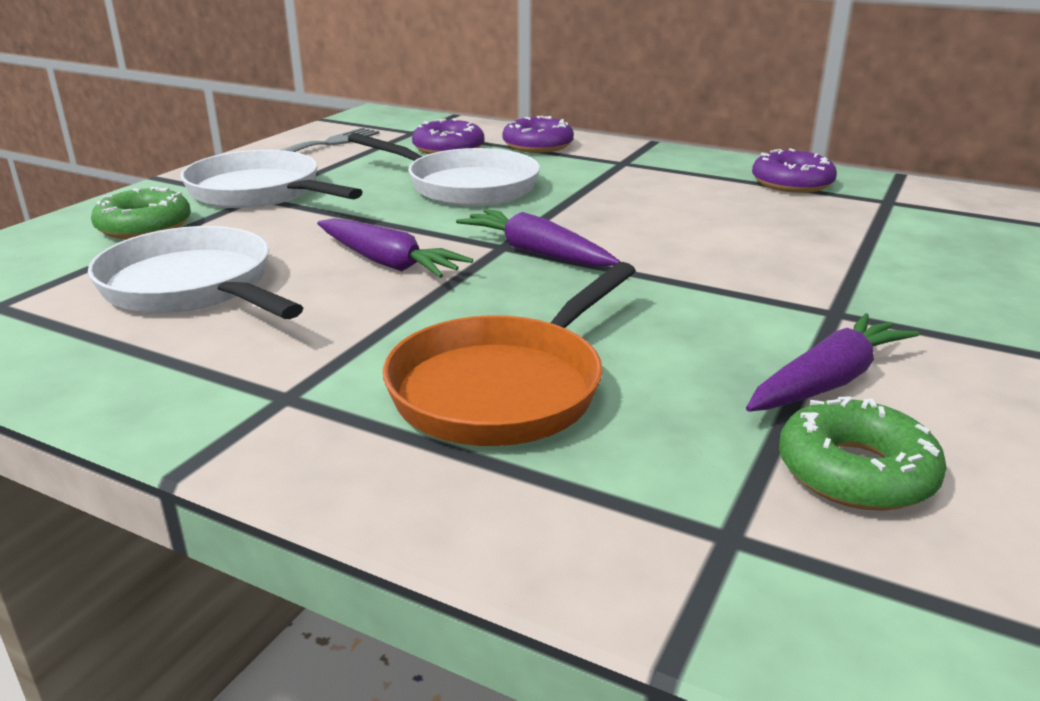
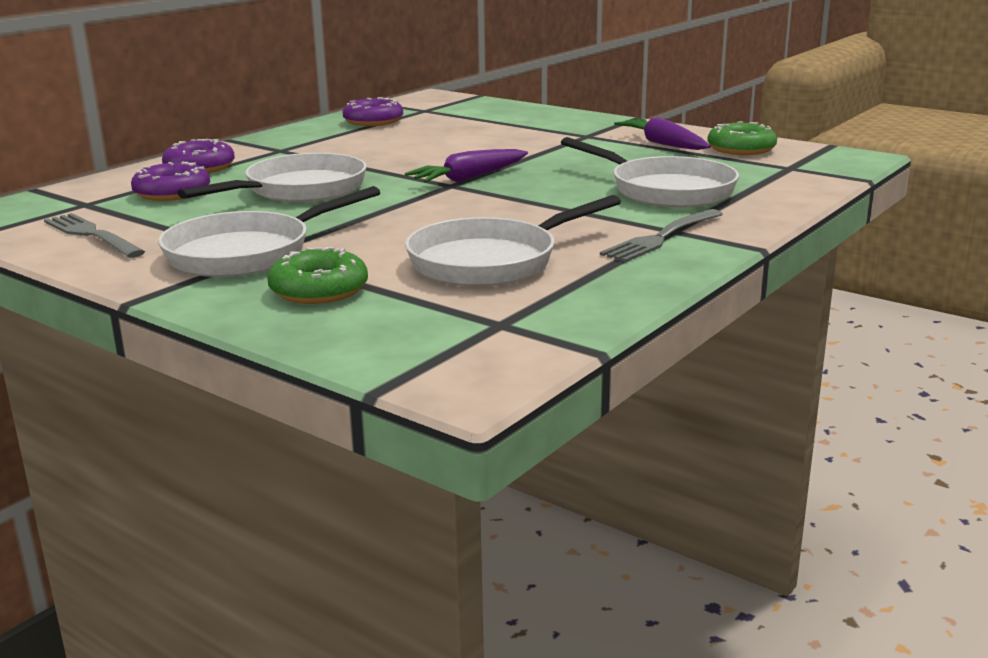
camera: 80 degrees left, 5 degrees down
purple carrot [317,218,473,278] -> none
orange pan [383,262,636,446] -> white pan [561,137,739,208]
none -> grey fork [600,209,723,262]

